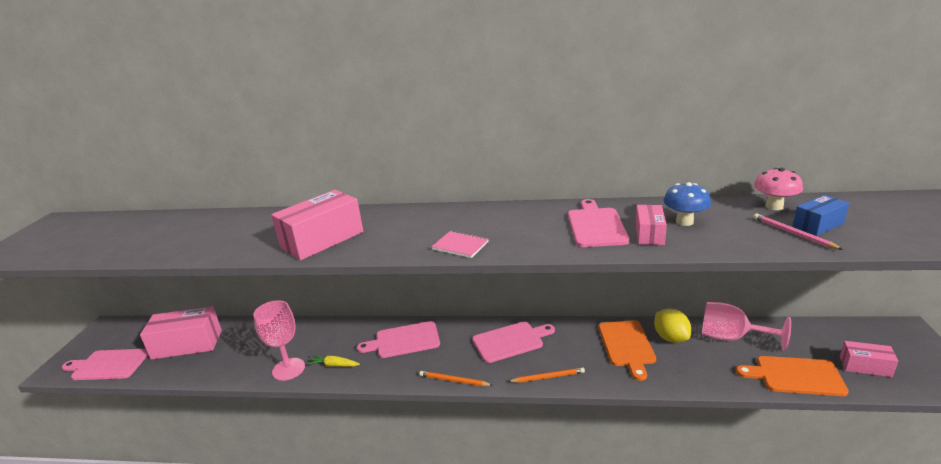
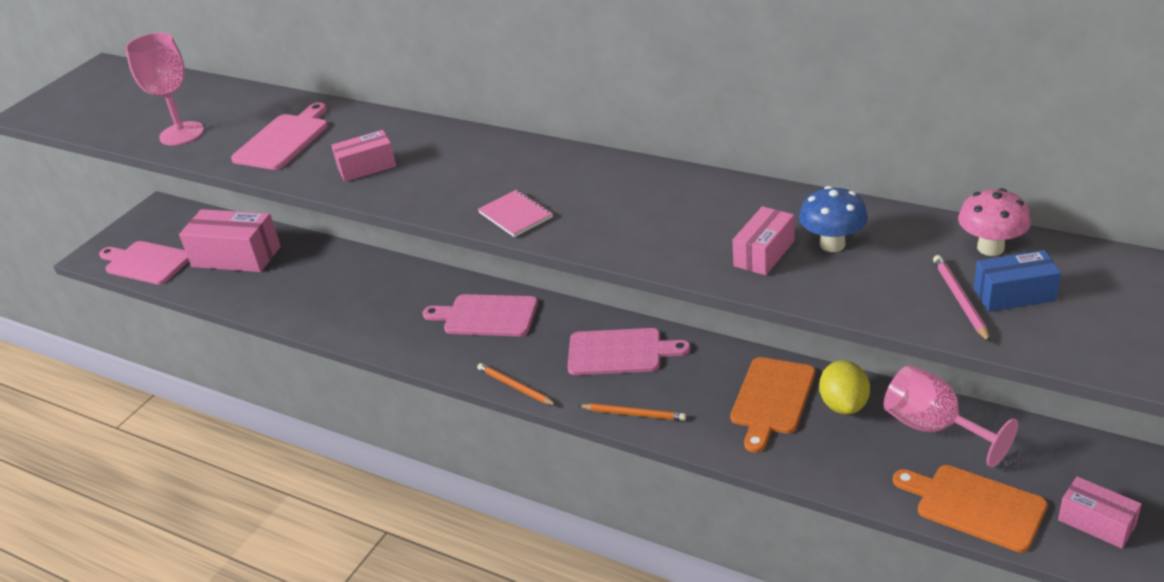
camera: 25 degrees right, 10 degrees up
pink goblet [254,300,305,381] -> pink goblet moved to [125,33,204,146]
pink box [271,190,363,260] -> pink box [331,130,396,182], size x0.56
yellow carrot [307,355,360,367] -> none
pink cutting board [568,199,630,247] -> pink cutting board moved to [231,102,328,170]

